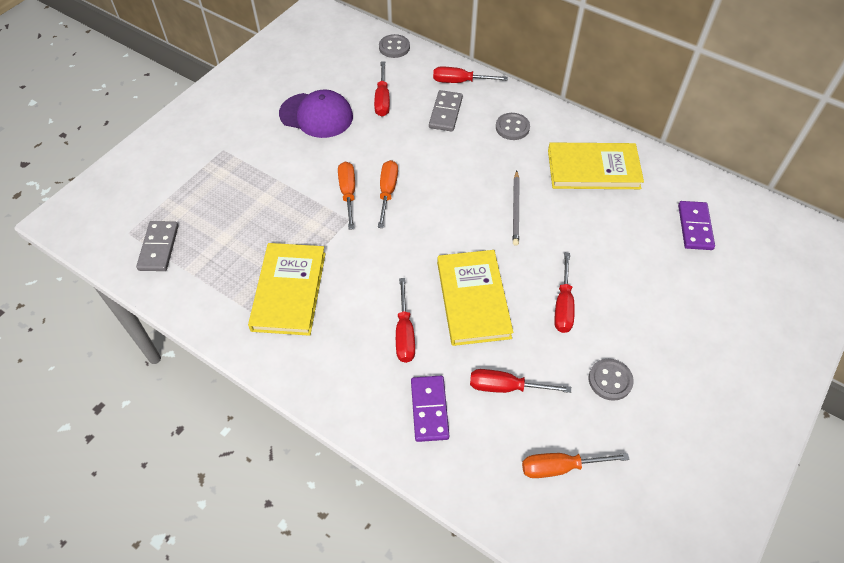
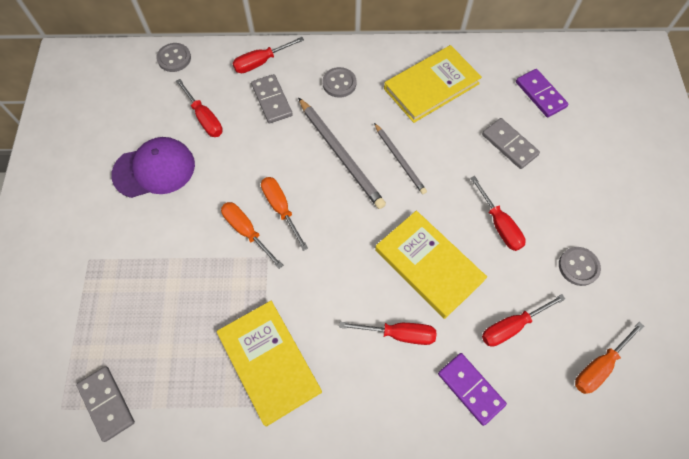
camera: 35 degrees left, 10 degrees up
red screwdriver [396,278,415,363] -> red screwdriver turned 45 degrees counterclockwise [339,322,436,345]
none -> grey pencil [298,97,386,209]
none -> grey domino [482,118,540,169]

